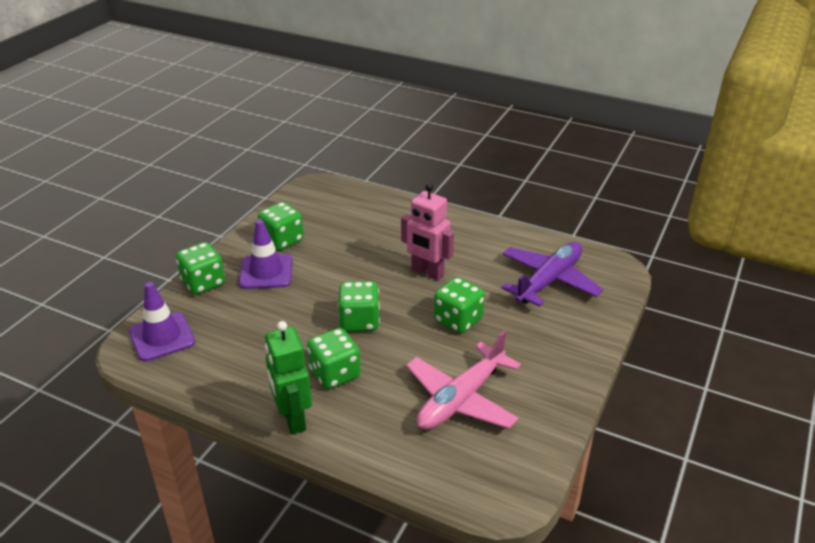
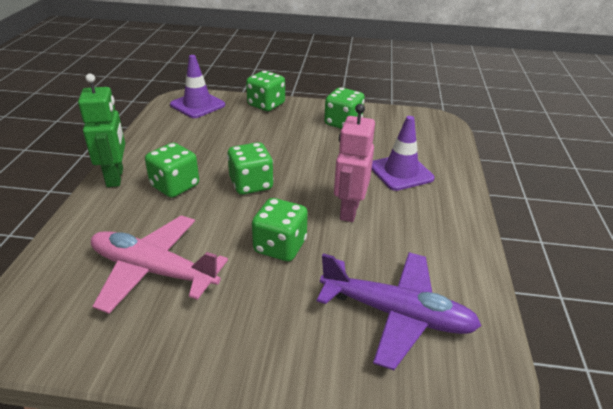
camera: 70 degrees right, 0 degrees up
purple traffic cone [239,220,293,289] -> purple traffic cone moved to [371,116,435,191]
green robot [265,321,312,434] -> green robot turned 120 degrees clockwise [78,74,125,187]

